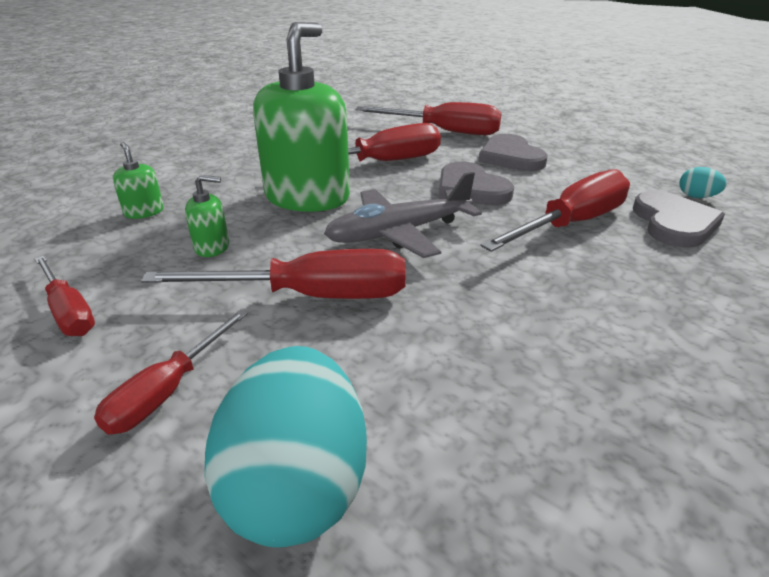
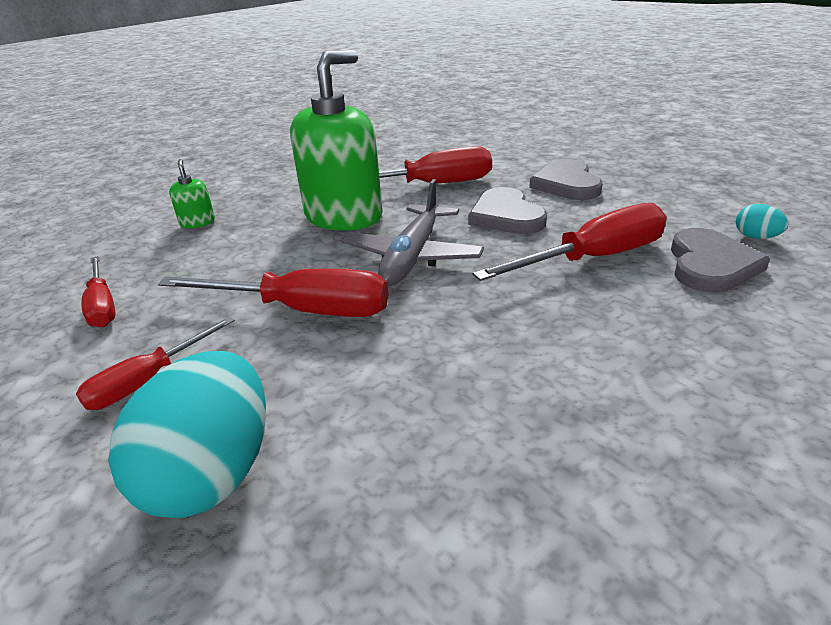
camera: 15 degrees right, 0 degrees up
green soap dispenser [185,175,229,257] -> none
grey plane [324,172,482,258] -> grey plane turned 60 degrees counterclockwise [342,179,484,286]
red screwdriver [355,102,501,135] -> none

